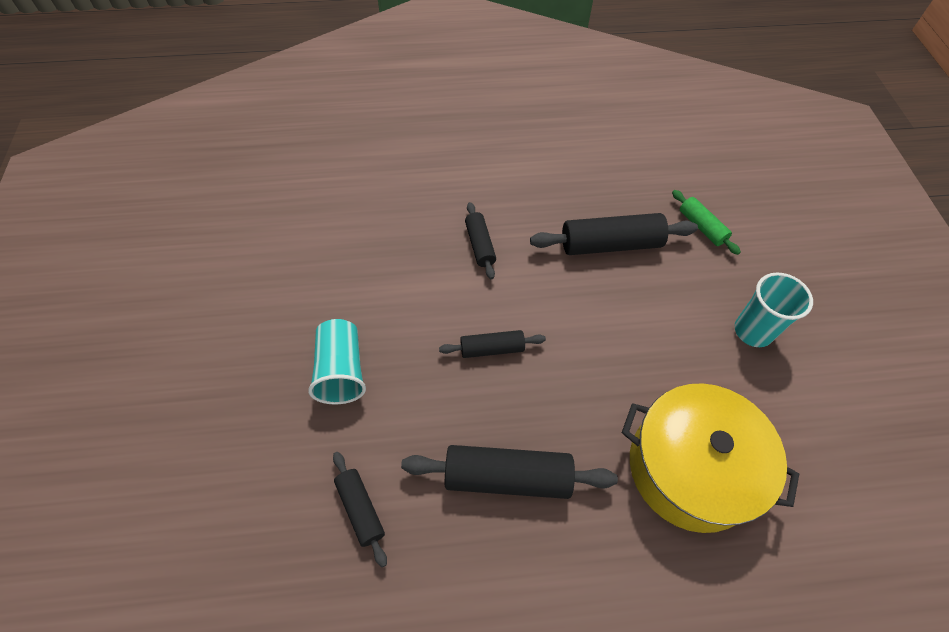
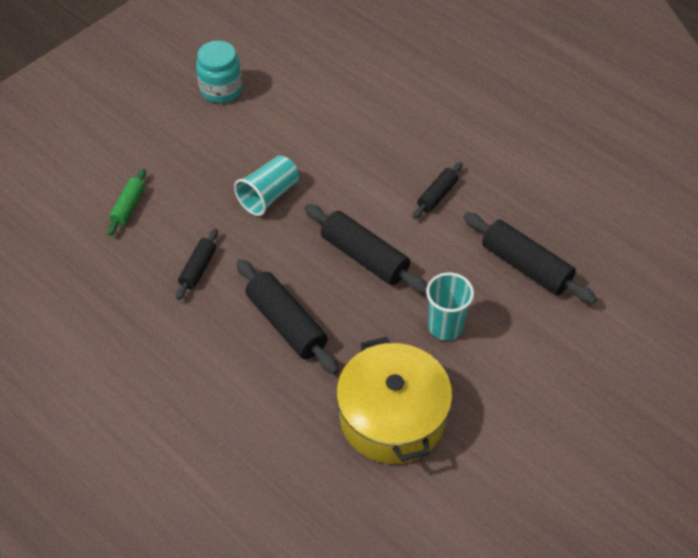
camera: 50 degrees right, 5 degrees down
black rolling pin [439,330,546,358] -> black rolling pin [304,204,427,294], size x1.75
green rolling pin [672,190,741,255] -> green rolling pin moved to [108,169,146,236]
turquoise cup [735,272,813,347] -> turquoise cup moved to [426,273,474,341]
none -> turquoise jar [196,41,242,103]

